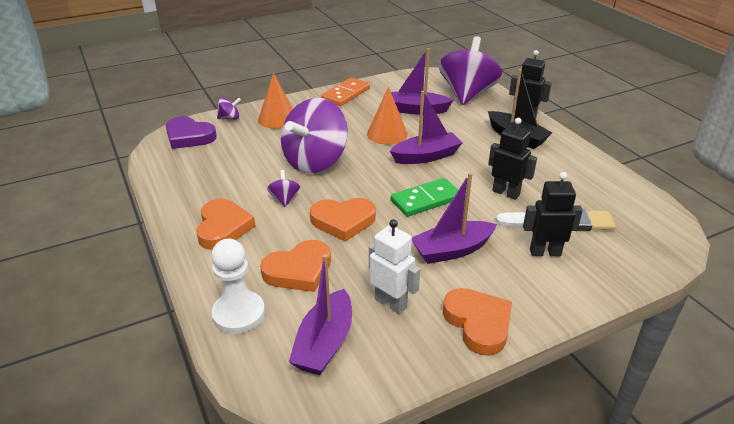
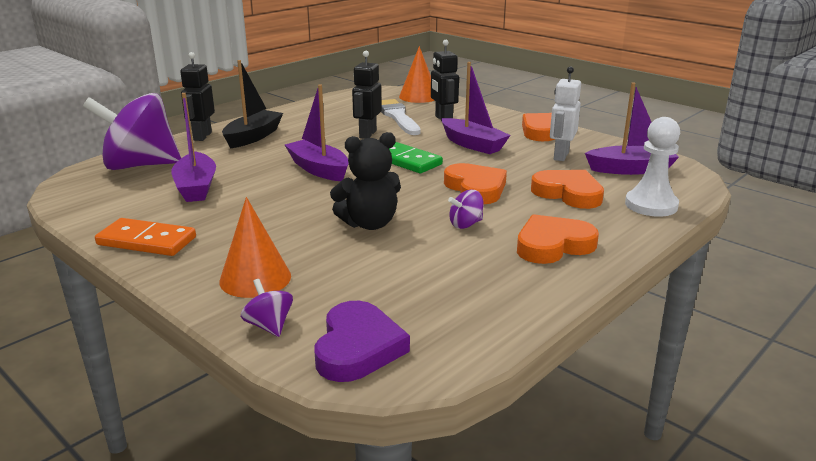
camera: 110 degrees left, 10 degrees down
purple spinning top [281,98,348,173] -> black teddy bear [330,132,401,230]
orange cone [367,87,408,145] -> orange cone moved to [399,46,435,103]

